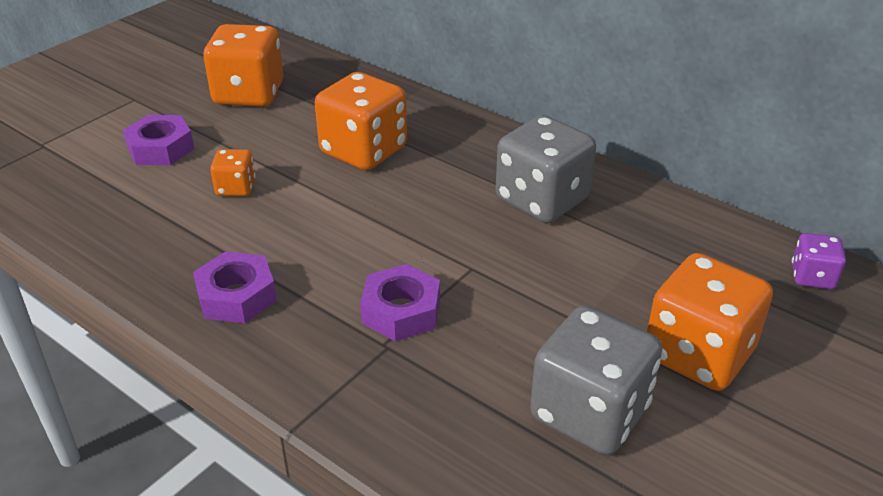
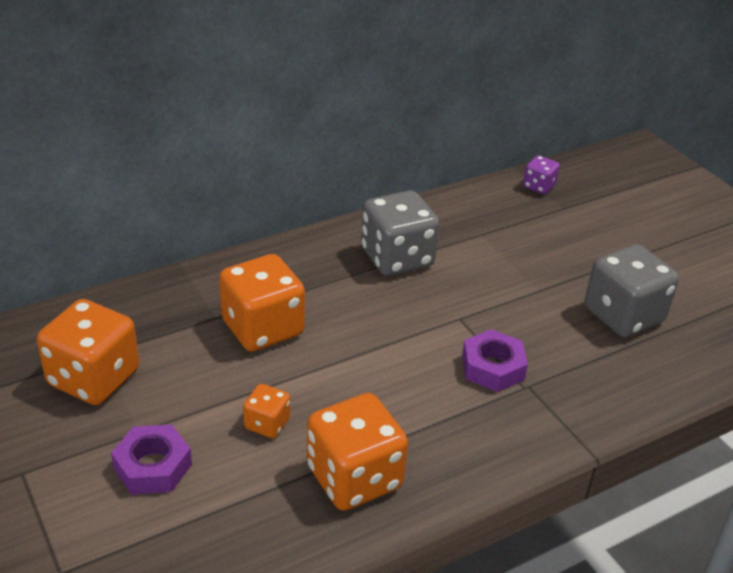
camera: 70 degrees left, 0 degrees up
purple nut [193,251,277,323] -> none
orange dice [647,253,773,391] -> orange dice moved to [307,393,408,511]

